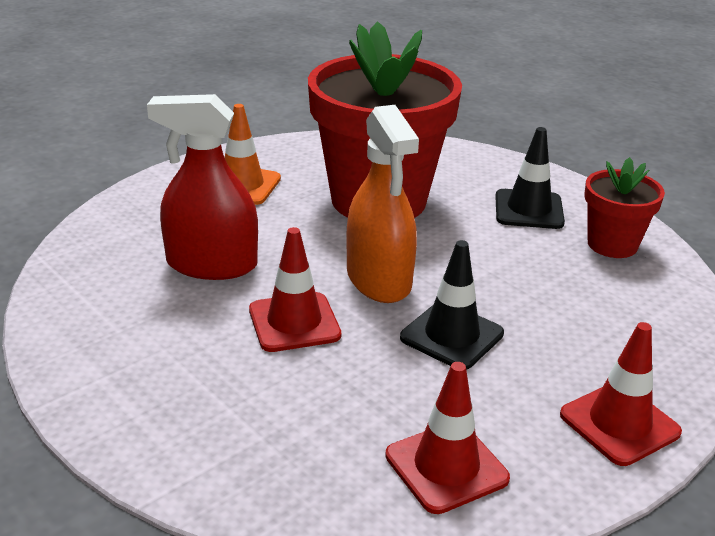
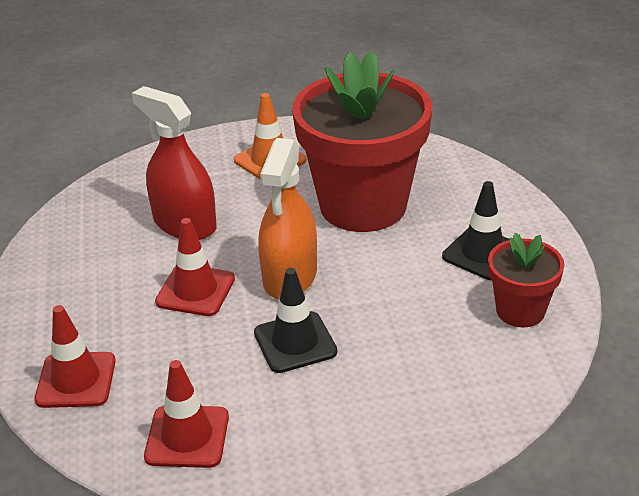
camera: 35 degrees right, 5 degrees up
red traffic cone [560,322,682,466] -> red traffic cone moved to [34,305,116,408]

